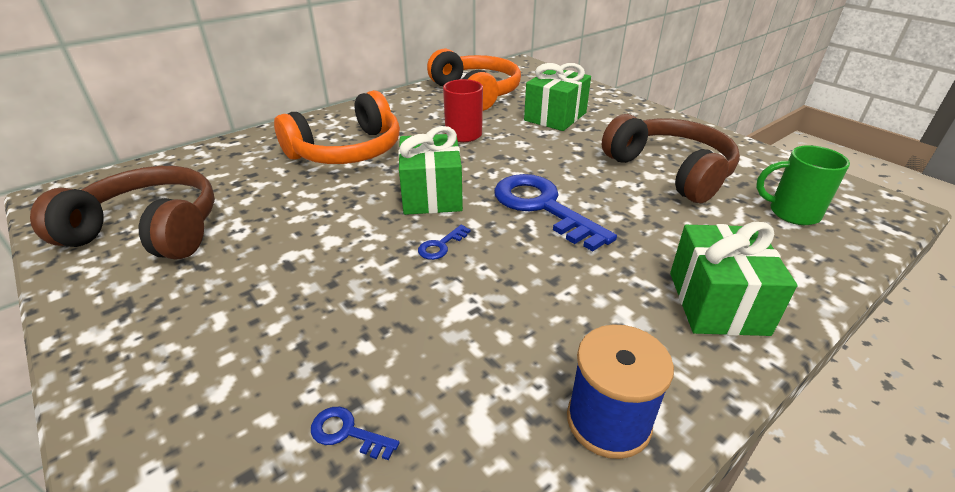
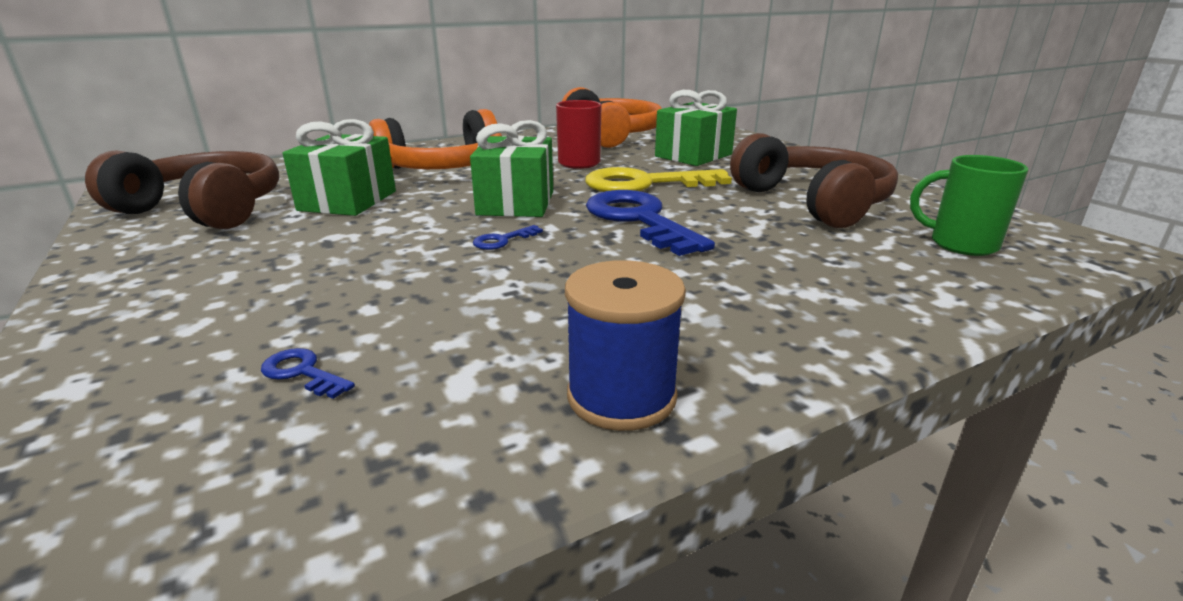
camera: 10 degrees right, 10 degrees down
green gift [670,222,797,336] -> green gift moved to [283,119,396,216]
none -> yellow key [585,167,732,192]

